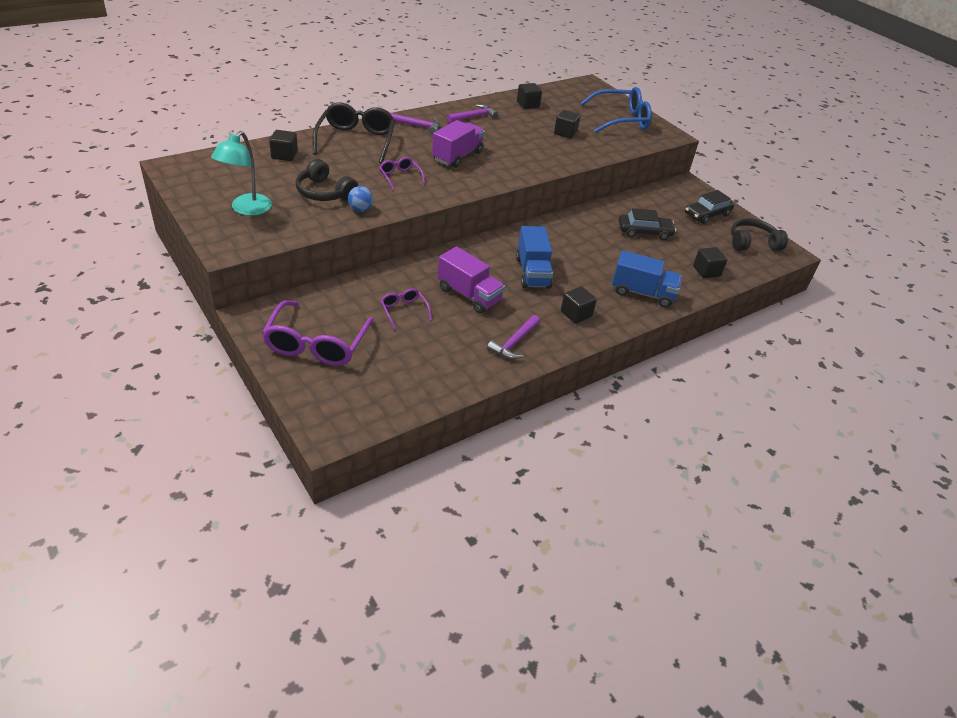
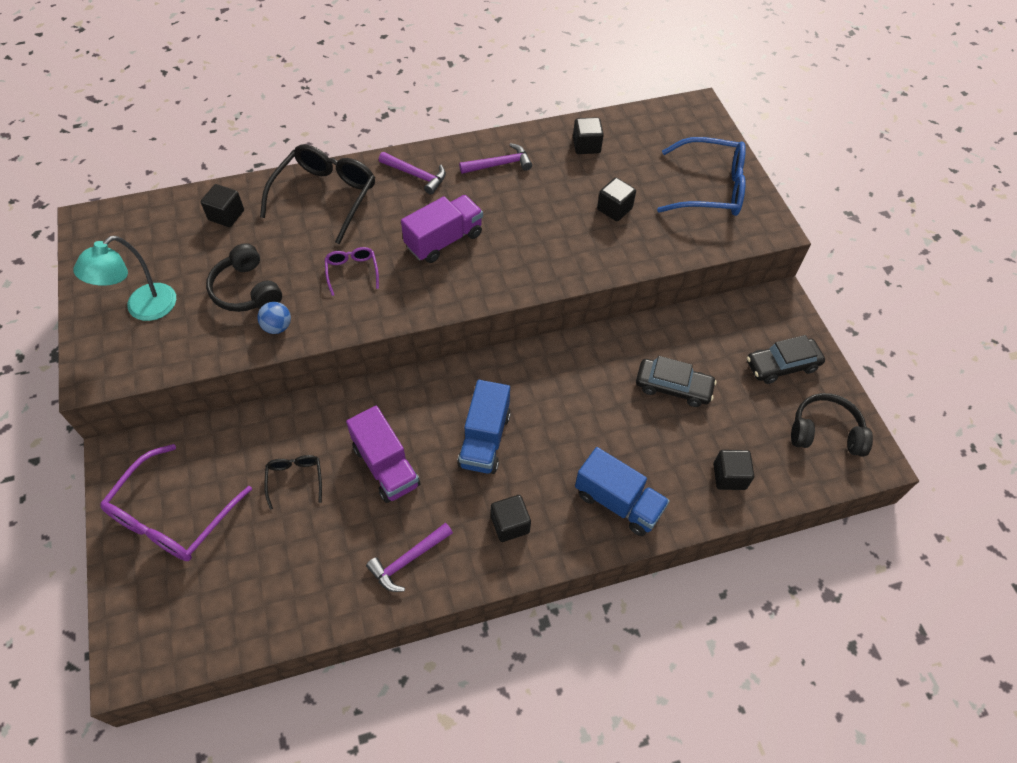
camera: 20 degrees right, 15 degrees up
purple glasses [381,288,432,329] -> black glasses [264,455,322,510]

